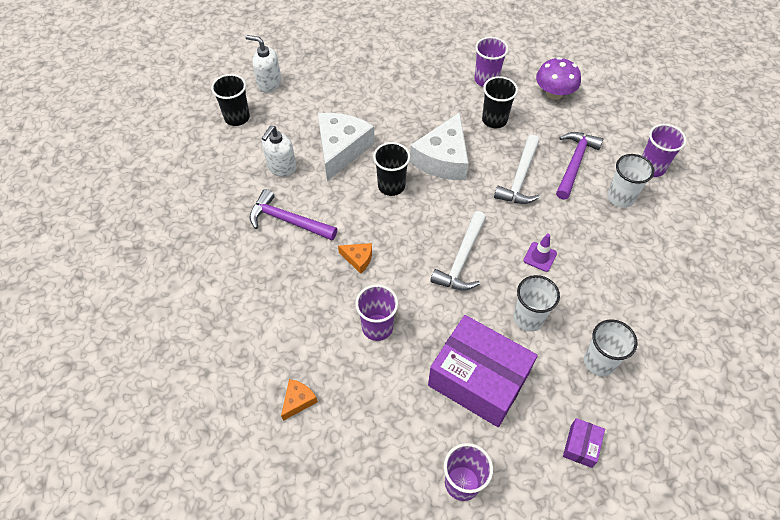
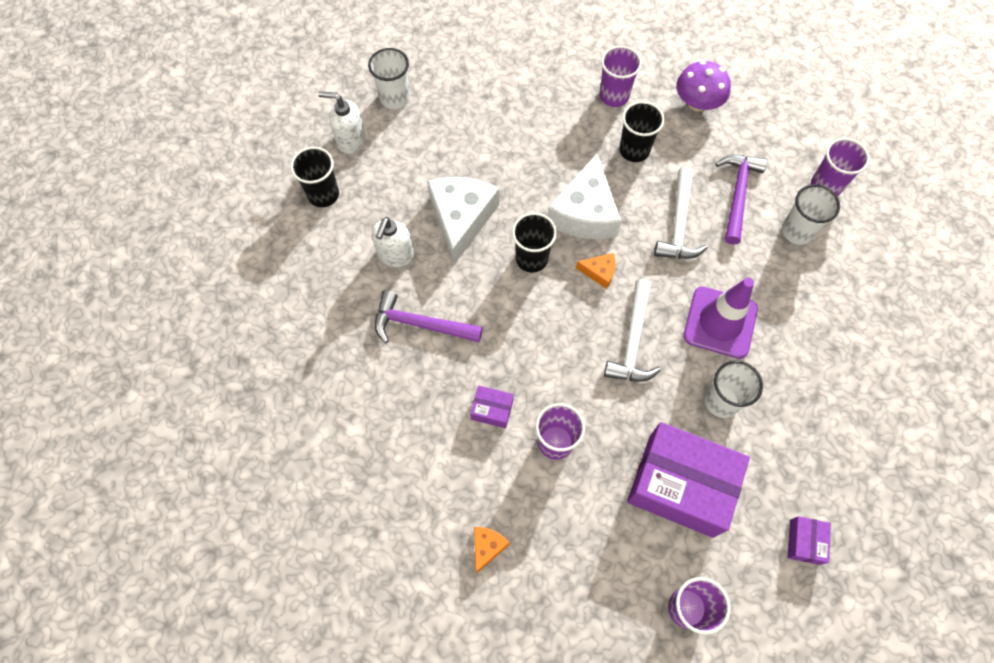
camera: 10 degrees left, 10 degrees up
orange cheese [338,243,372,274] -> orange cheese moved to [576,253,615,289]
purple traffic cone [524,233,557,272] -> purple traffic cone [683,278,758,359], size x2.06
white cup [584,319,637,376] -> white cup moved to [368,48,410,109]
none -> purple box [470,385,514,428]

